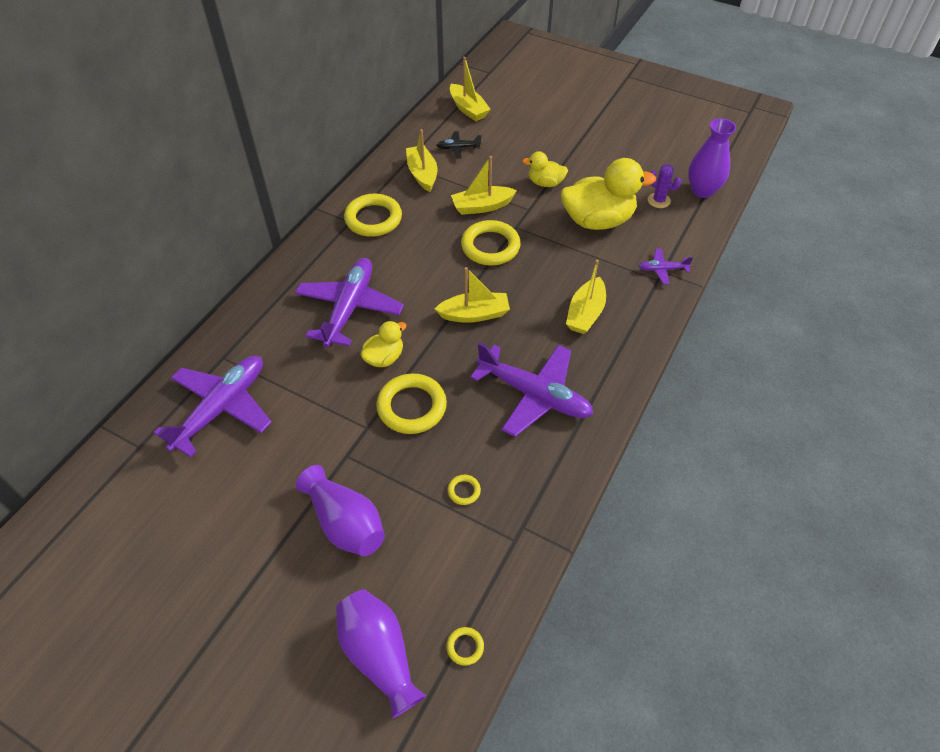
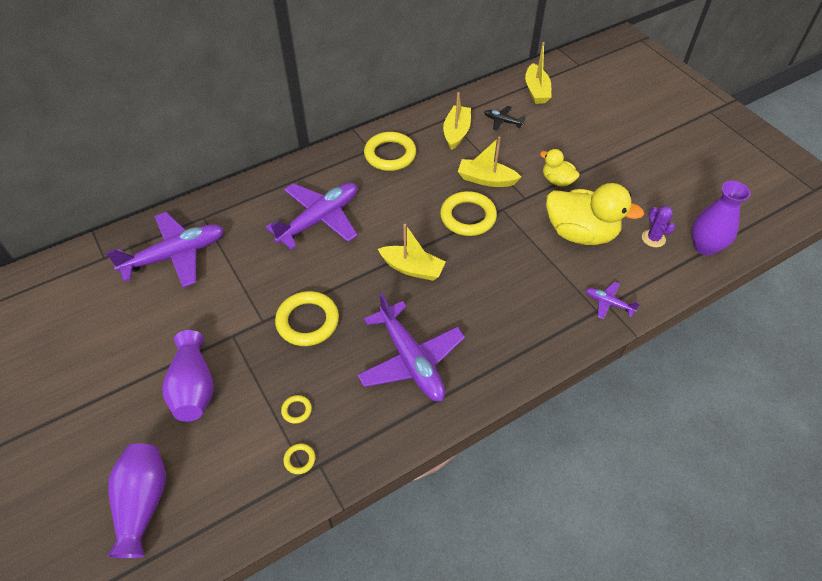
camera: 30 degrees right, 0 degrees up
yellow duck [361,321,407,367] -> none
yellow ring [446,627,484,666] -> yellow ring moved to [283,443,315,474]
yellow boat [566,260,606,334] -> none

